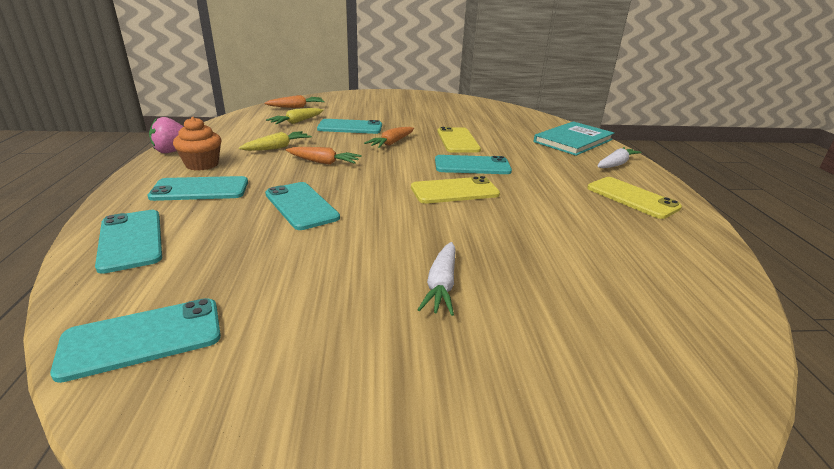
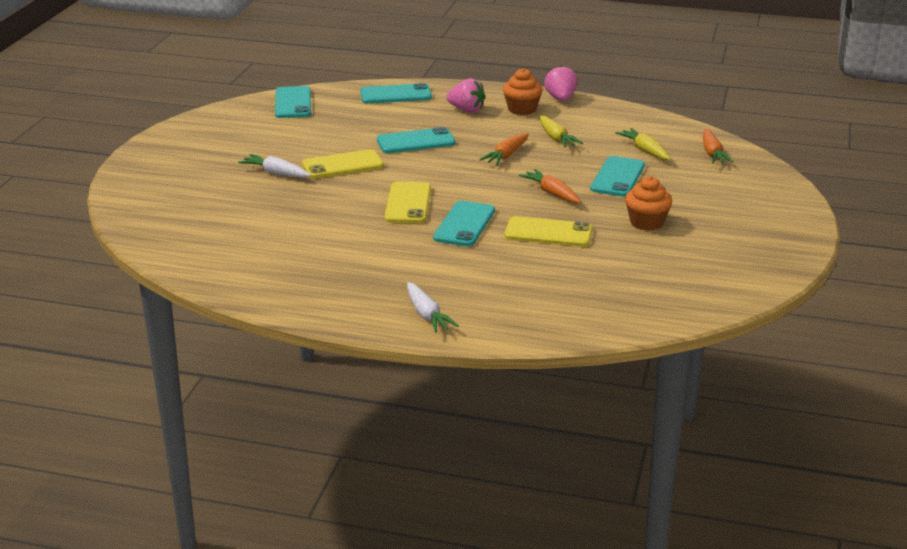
camera: 110 degrees right, 0 degrees up
turquoise phone [147,176,248,201] -> pink strawberry [446,78,485,113]
turquoise book [534,121,614,156] -> none
yellow phone [587,177,682,219] -> yellow phone moved to [302,149,384,178]
none -> orange cupcake [625,176,672,231]

